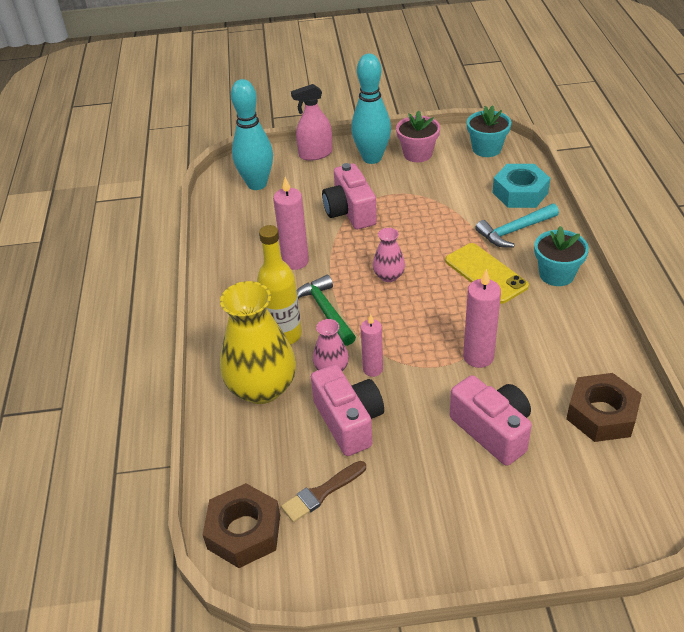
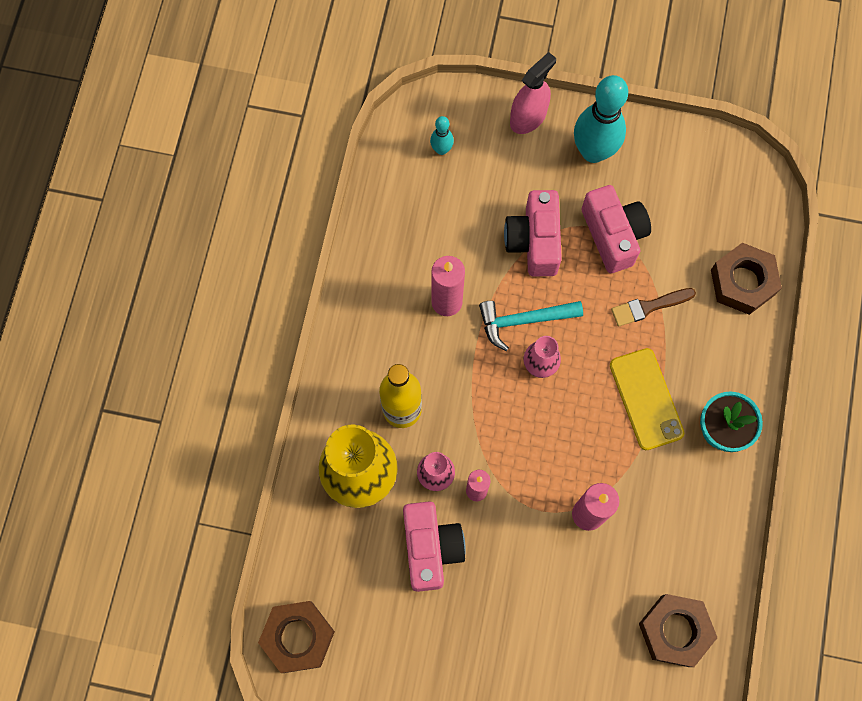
camera: 15 degrees right, 30 degrees up
turquoise bowling pin [231,79,273,190] -> turquoise bowling pin [430,116,454,155], size x0.47
brown brush [281,461,366,522] -> brown brush moved to [611,288,696,327]
pink spray bottle [291,84,333,161] -> pink spray bottle turned 135 degrees clockwise [510,52,556,134]
green hammer [297,275,356,346] -> none
pink flower pot [396,110,440,162] -> none
pink camera [450,375,532,466] -> pink camera moved to [581,185,651,273]
turquoise flower pot [467,105,511,157] -> none
turquoise hammer [475,204,559,248] -> turquoise hammer moved to [479,301,583,351]
turquoise nut [492,164,550,208] -> brown nut [711,243,782,315]

